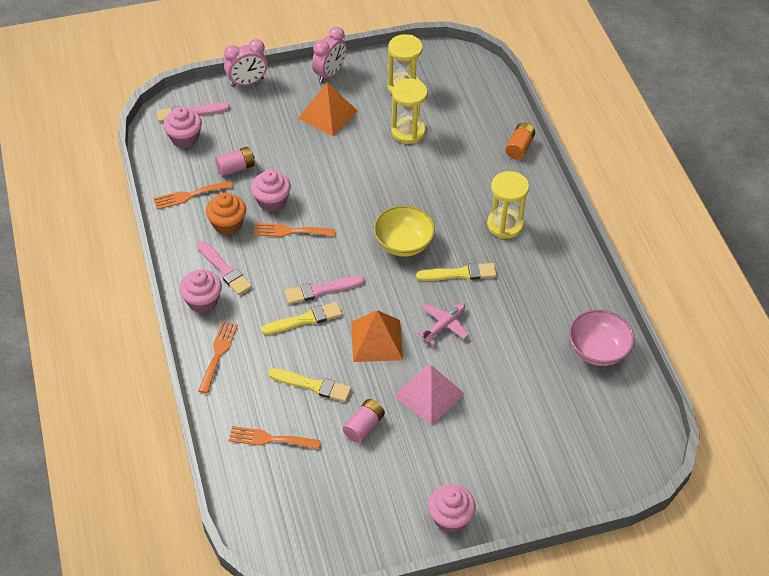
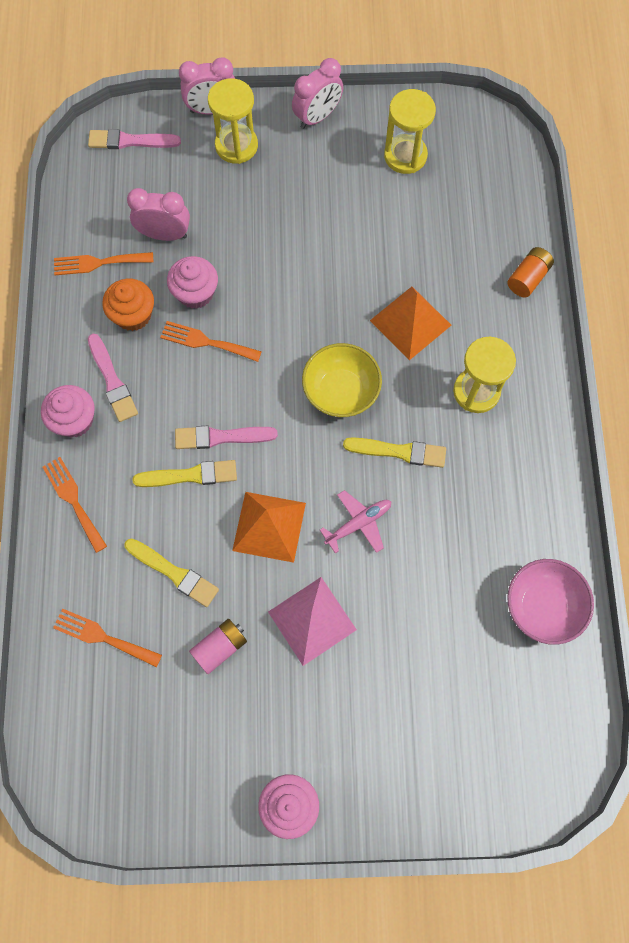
camera: 15 degrees right, 20 degrees up
pink cupcake [163,107,202,148] -> none
orange fork [198,321,238,393] -> orange fork turned 60 degrees counterclockwise [43,457,107,553]
pink battery [215,147,255,176] -> pink clock [127,188,190,241]
orange pyramid [298,82,358,136] -> orange pyramid moved to [370,287,451,360]
yellow hourglass [391,78,427,144] -> yellow hourglass moved to [208,78,258,164]

